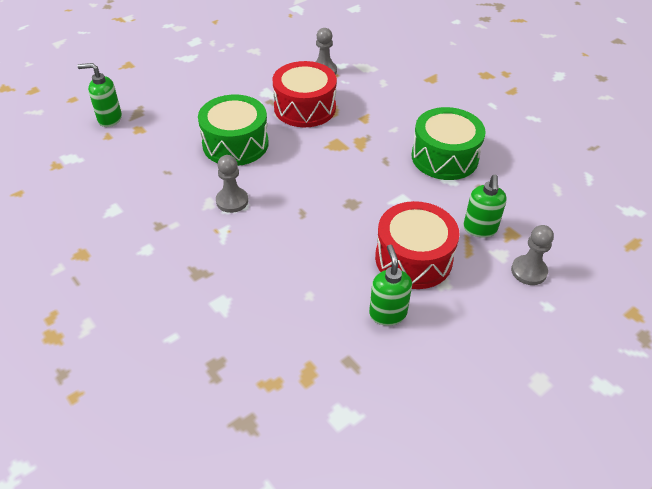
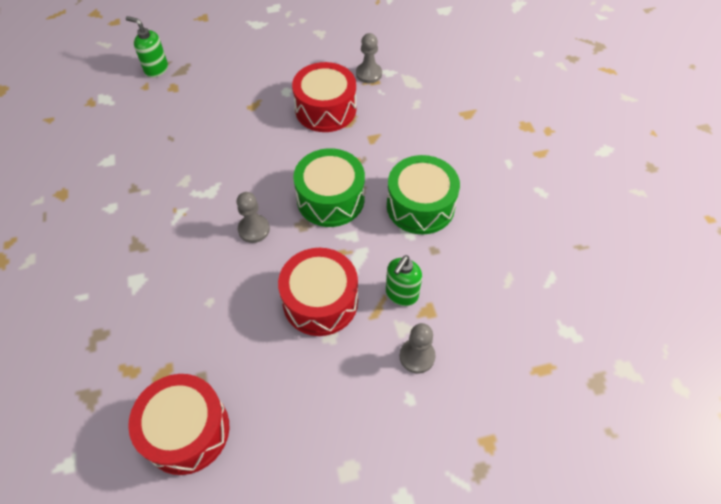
camera: 25 degrees right, 10 degrees up
green drum [198,95,269,166] -> green drum moved to [293,148,365,227]
grey pawn [216,155,248,213] -> grey pawn moved to [237,192,270,243]
green soap dispenser [369,245,412,326] -> none
none -> red drum [128,374,229,475]

